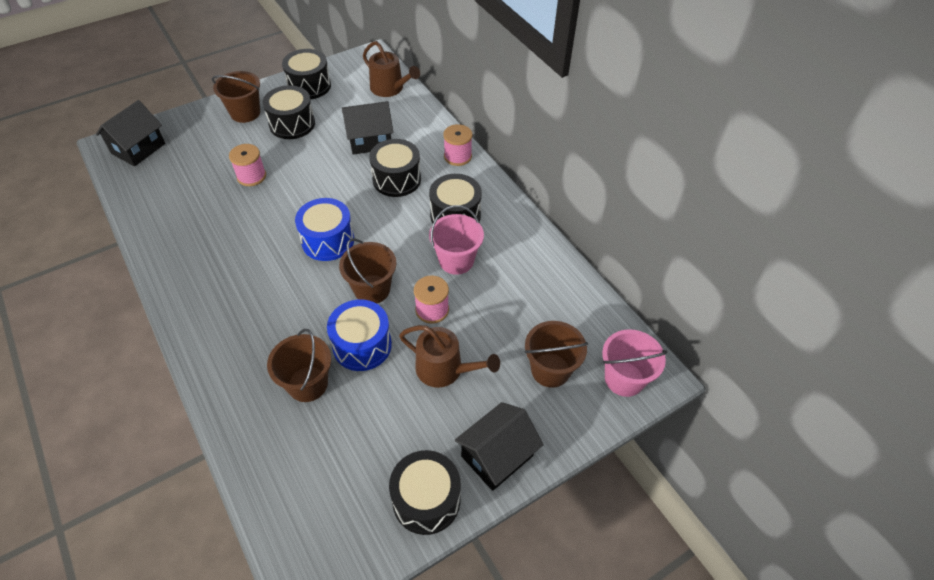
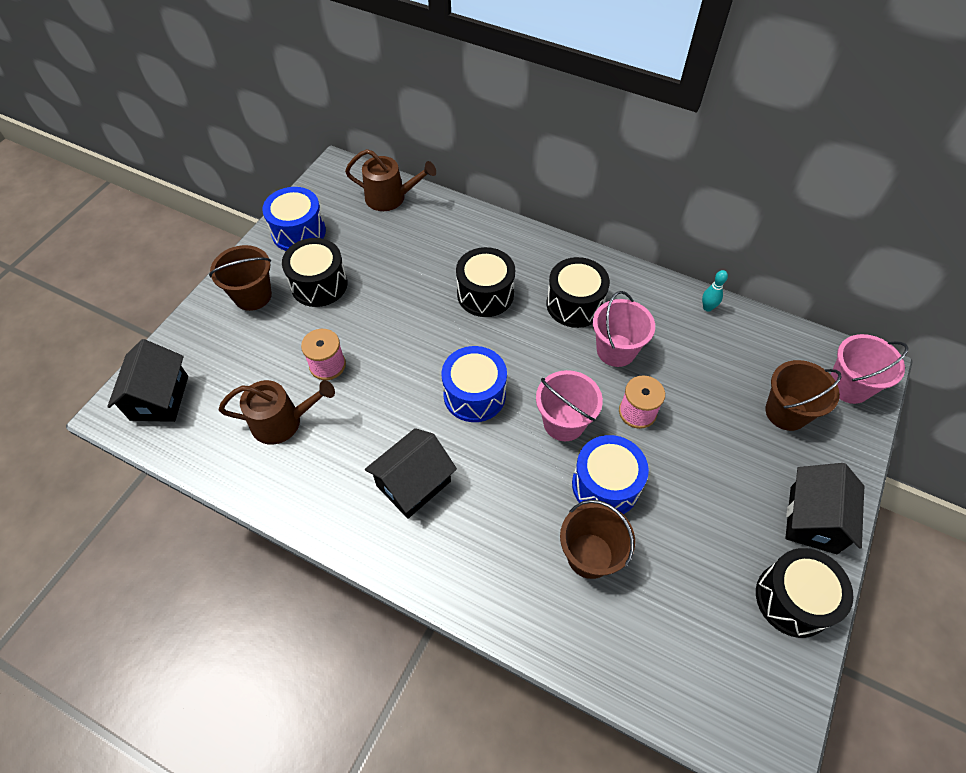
camera: 30 degrees left, 5 degrees up
black drum [282,49,331,99] -> blue drum [262,187,326,251]
brown bucket [339,238,396,304] -> pink bucket [536,370,603,441]
black house [342,101,394,155] -> black house moved to [365,428,457,519]
brown watering can [399,325,500,388] -> brown watering can moved to [219,380,335,445]
pink spool [443,124,472,166] -> none
none -> turquoise bowling pin [702,270,728,312]

